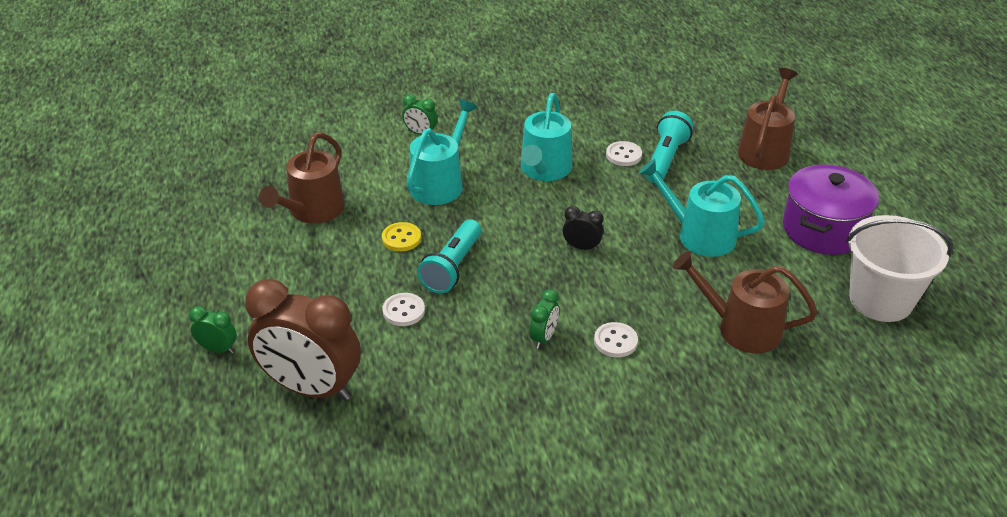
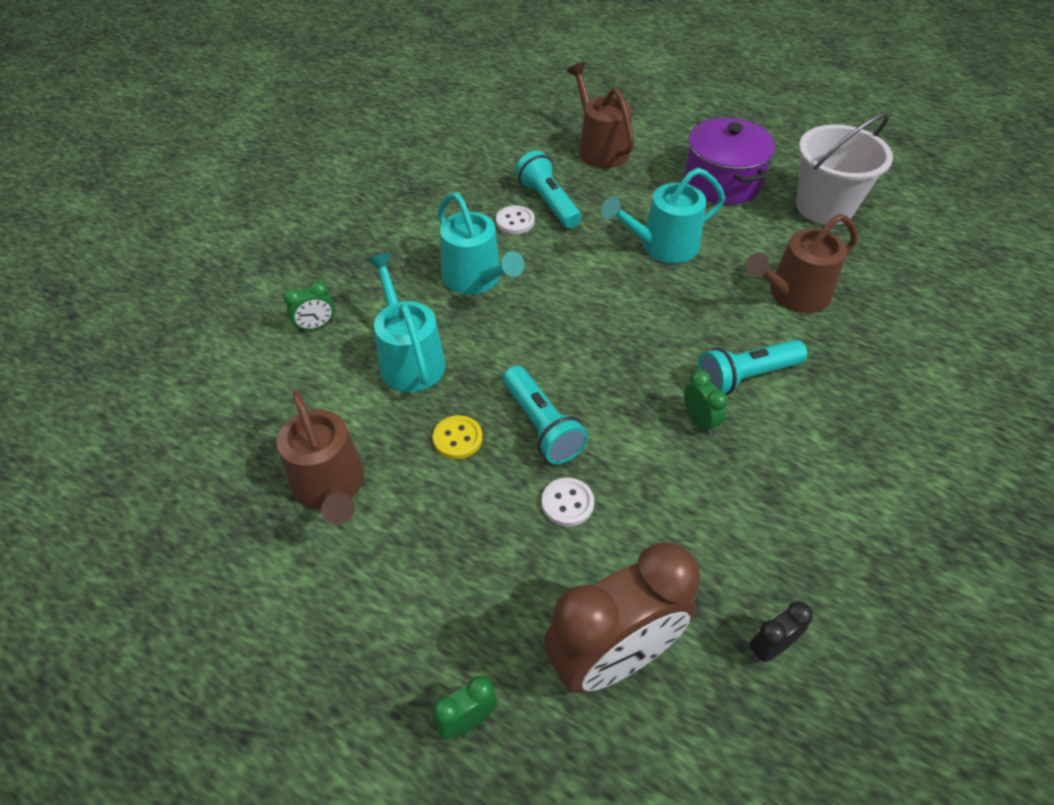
camera: 50 degrees left, 10 degrees up
black clock [563,206,604,251] -> black clock moved to [749,601,813,662]
white button [594,322,638,358] -> turquoise flashlight [697,340,807,395]

